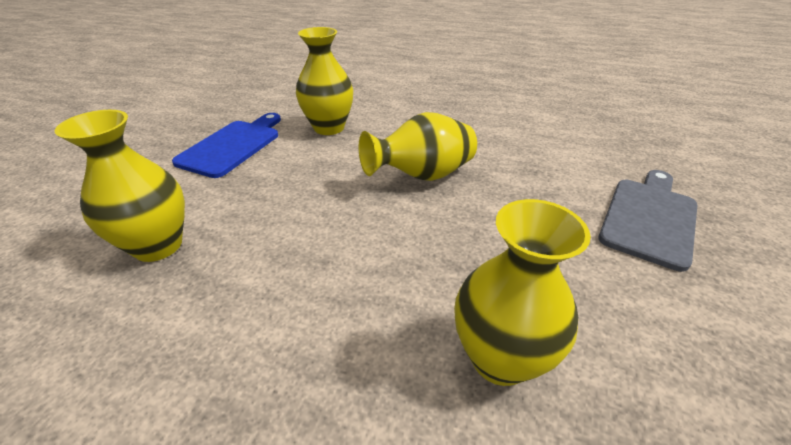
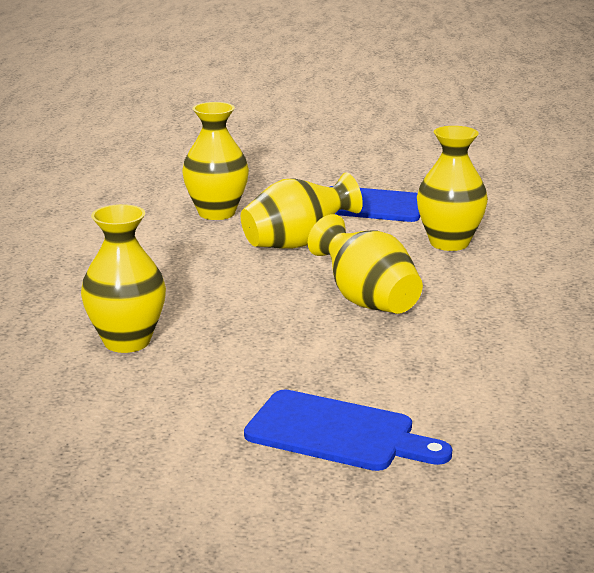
camera: 80 degrees right, 15 degrees down
grey cutting board [598,170,697,272] -> blue cutting board [244,390,452,471]
none -> yellow vase [241,172,363,249]

